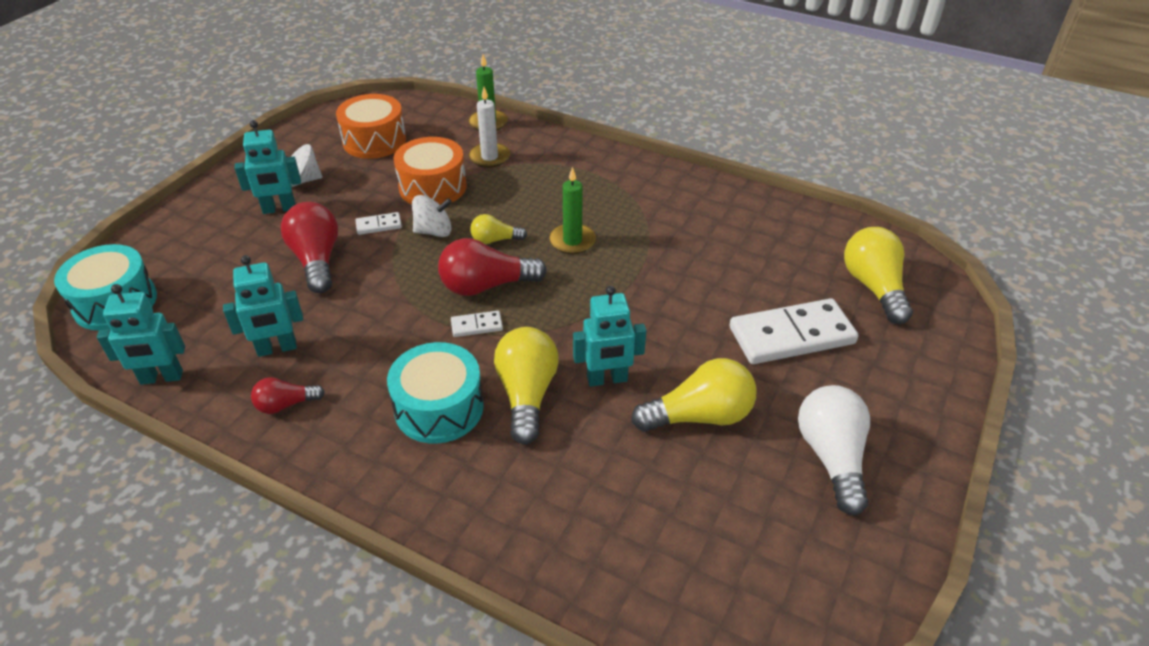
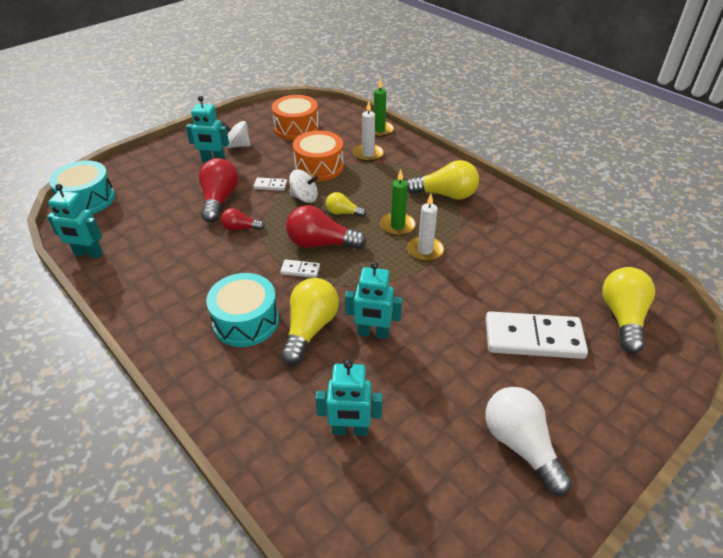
camera: 20 degrees right, 0 degrees up
turquoise robot [223,255,303,357] -> turquoise robot moved to [315,360,383,436]
red light bulb [251,377,325,414] -> red light bulb moved to [221,208,265,231]
yellow light bulb [631,358,757,432] -> yellow light bulb moved to [406,160,479,200]
white light bulb [798,385,870,515] -> white light bulb turned 45 degrees counterclockwise [485,387,572,496]
none -> white candle [407,194,444,262]

